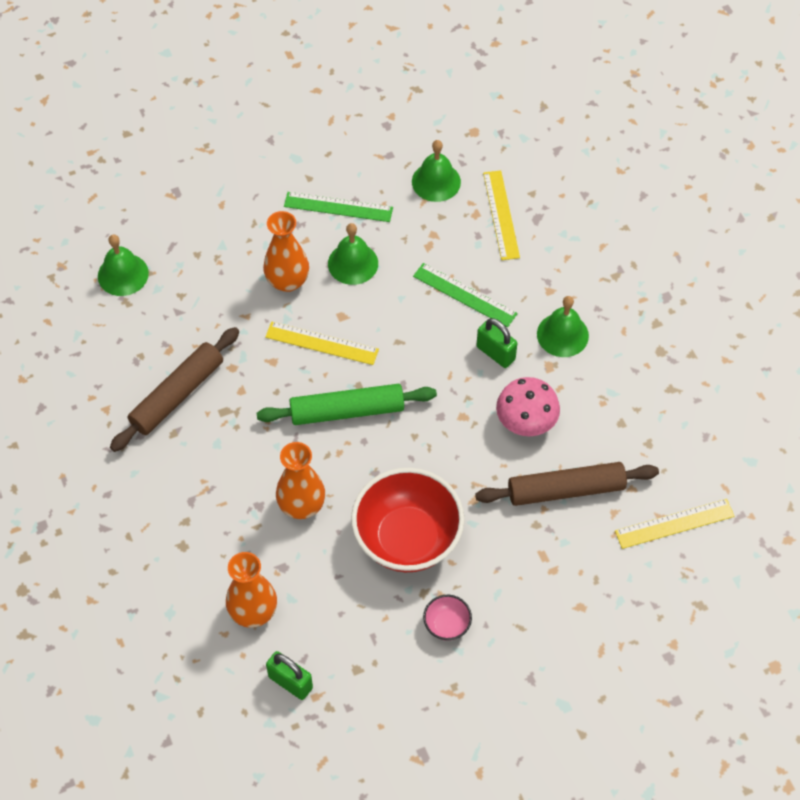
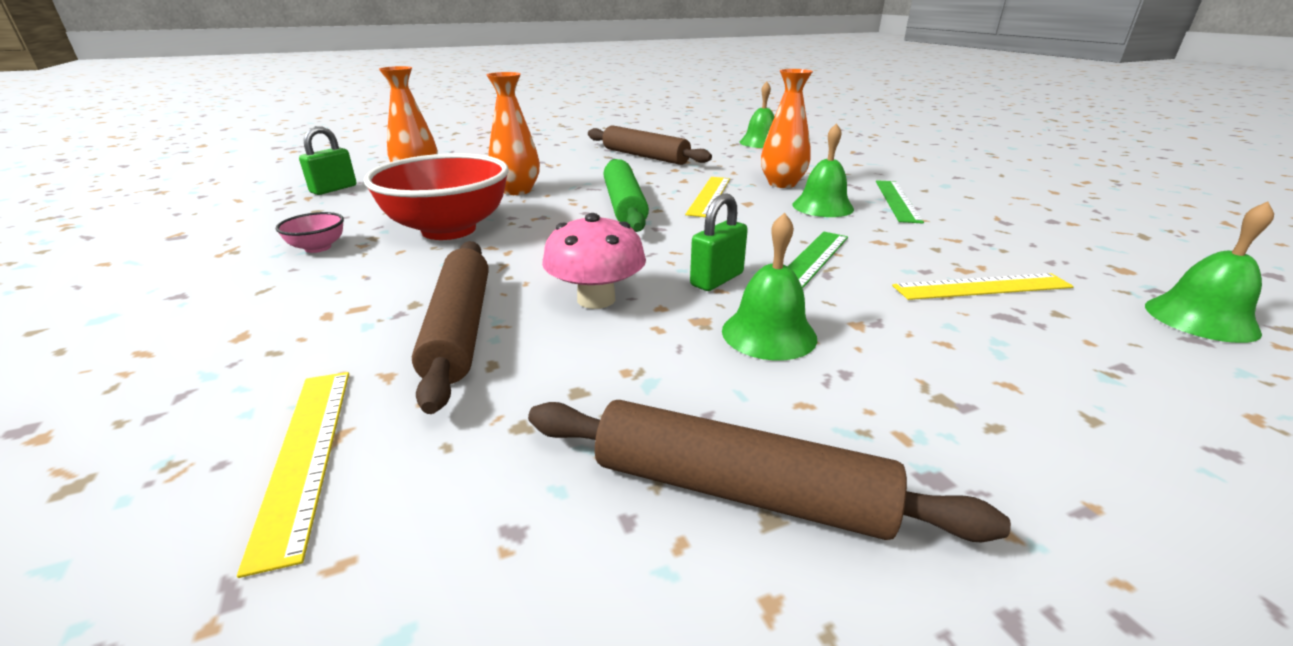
camera: 90 degrees right, 30 degrees down
green bell [412,140,461,202] -> green bell moved to [1145,201,1274,343]
none -> brown rolling pin [528,400,1011,542]

